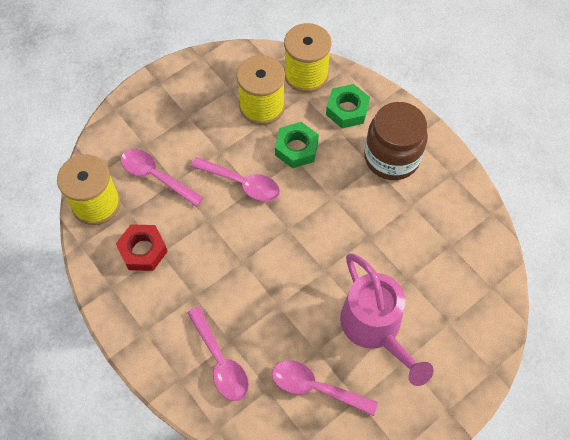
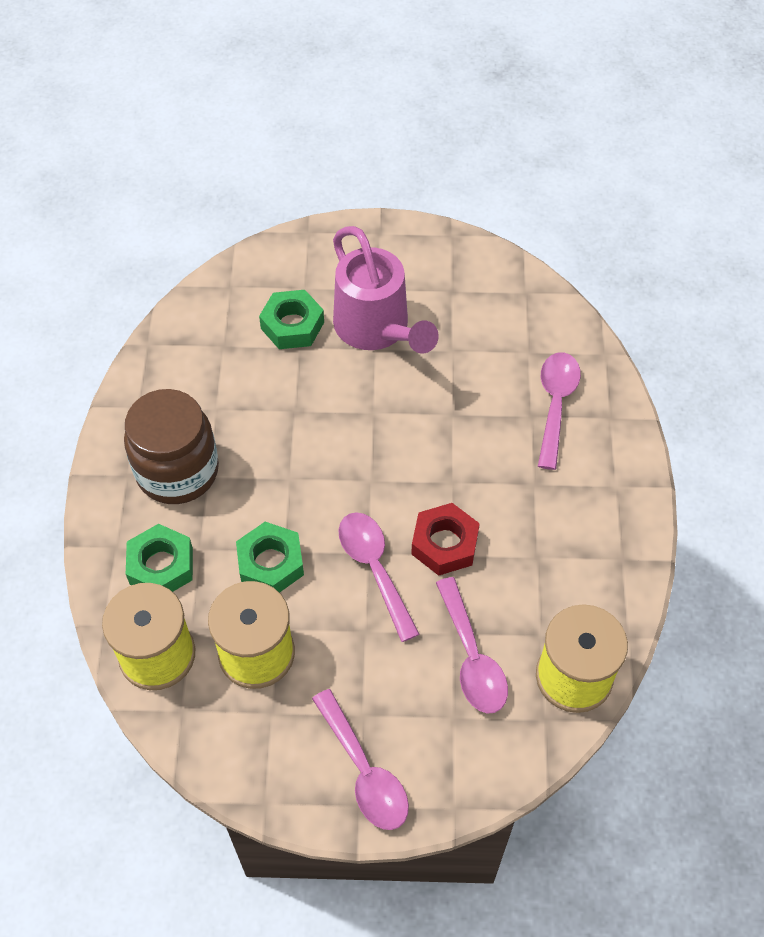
camera: 140 degrees left, 5 degrees down
red nut [116,225,168,271] -> red nut moved to [411,503,480,576]
pink spoon [272,360,378,416] -> pink spoon moved to [312,689,409,830]
pink watering can [340,254,433,386] -> pink watering can turned 135 degrees clockwise [333,226,439,353]
none -> green nut [259,290,324,349]

